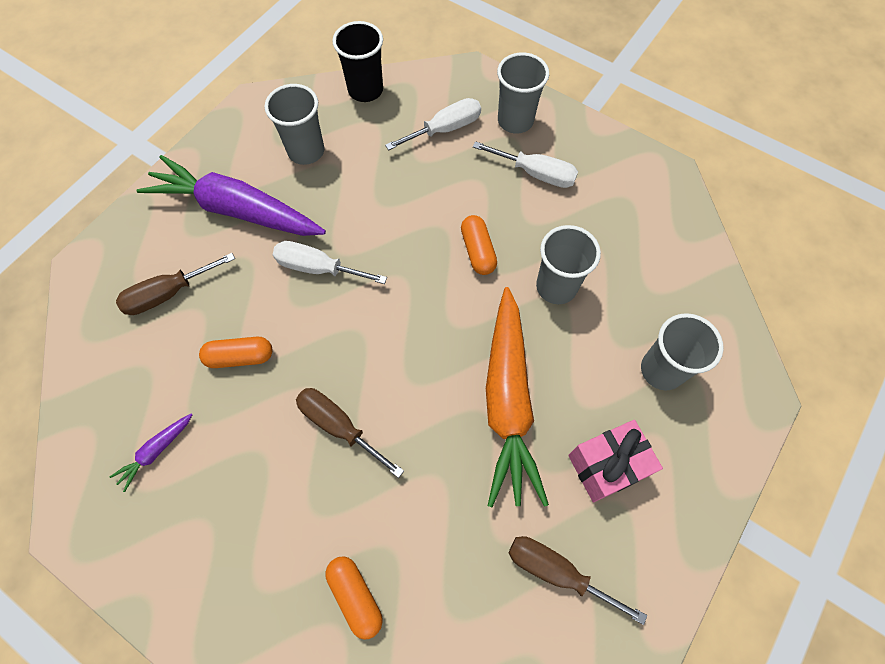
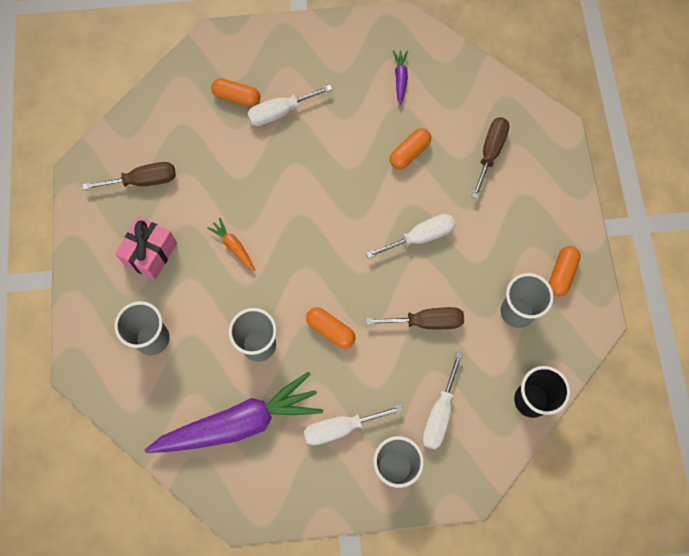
camera: 140 degrees right, 5 degrees up
purple carrot [137,155,326,236] -> purple carrot moved to [145,372,323,453]
brown screwdriver [296,388,404,478] -> brown screwdriver moved to [366,307,464,329]
orange carrot [486,287,549,507] -> orange carrot [207,218,255,271], size x0.41
none -> white screwdriver [247,85,333,126]
none -> orange capsule [549,246,581,296]

